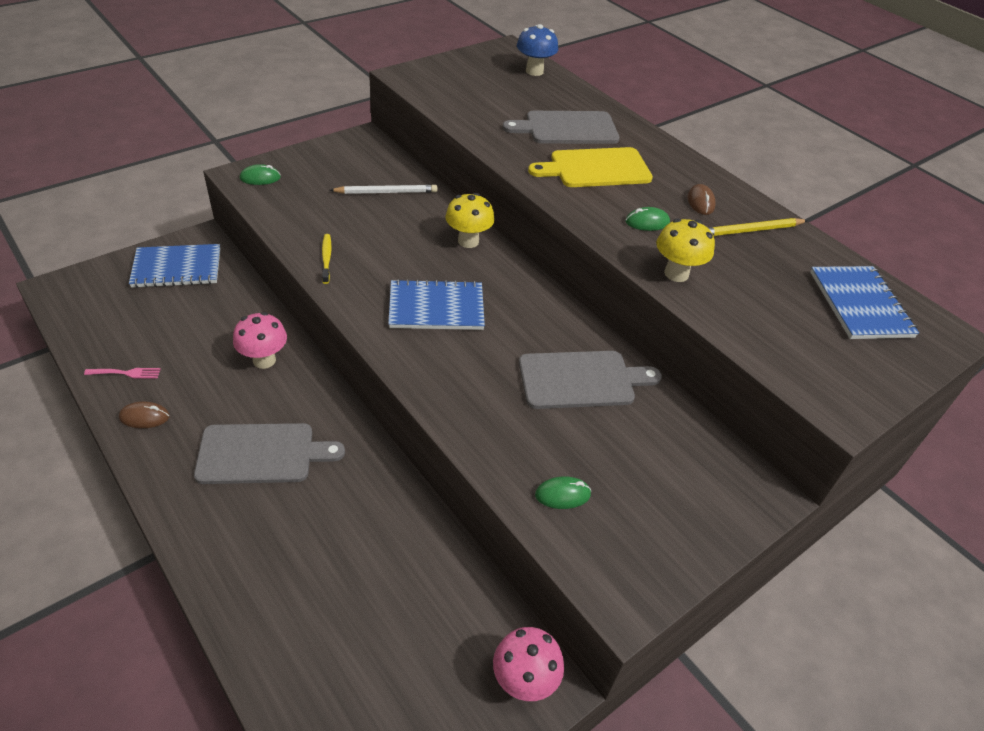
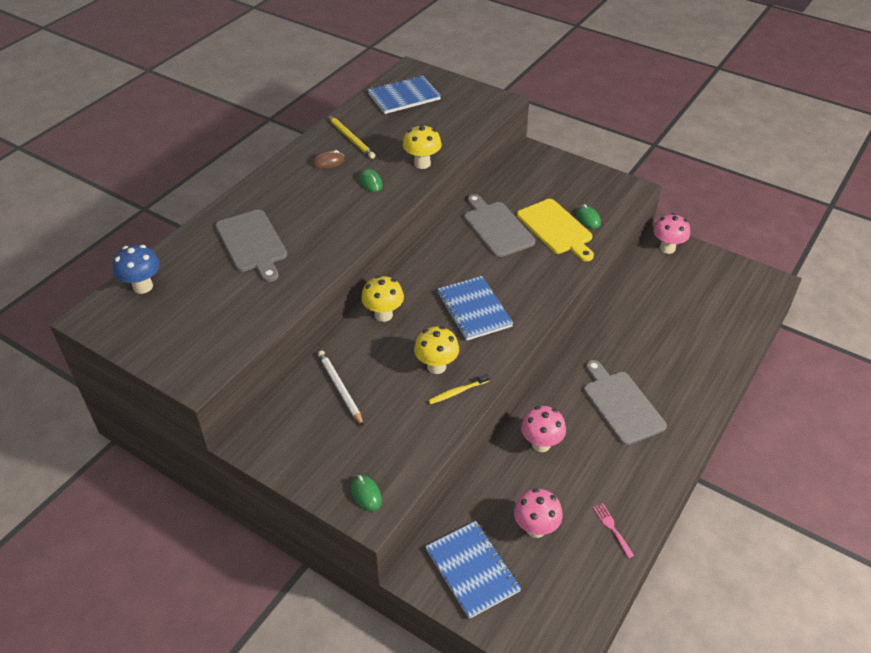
camera: 105 degrees left, 0 degrees up
brown mouse [119,401,170,428] -> none
yellow cutting board [528,147,653,187] -> yellow cutting board moved to [517,199,594,261]
none -> yellow mushroom [414,326,459,374]
none -> pink mushroom [514,488,563,538]

